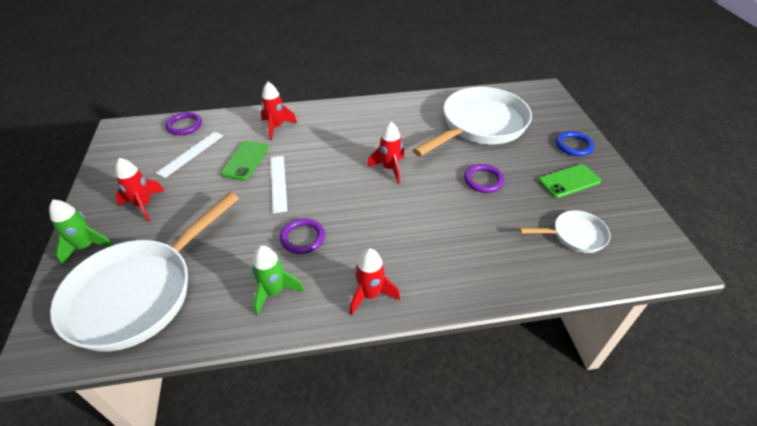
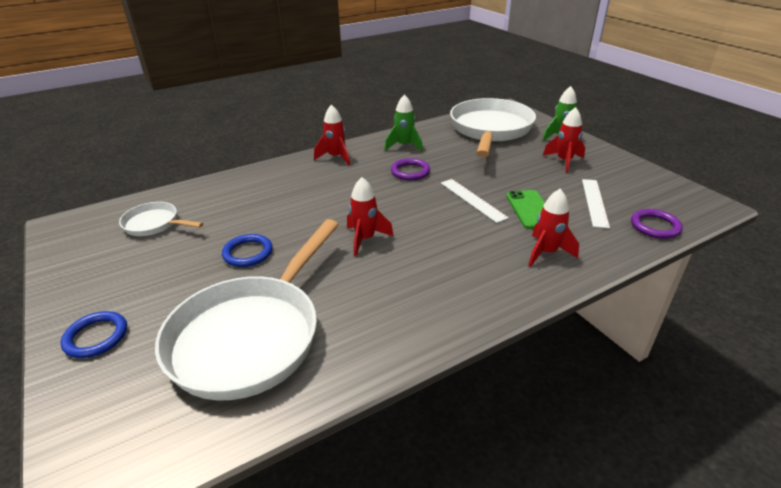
camera: 160 degrees right, 10 degrees down
purple ring [464,164,504,193] -> blue ring [222,234,273,267]
white pan [520,210,611,253] -> white pan turned 45 degrees clockwise [119,202,203,236]
green phone [538,164,601,198] -> none

